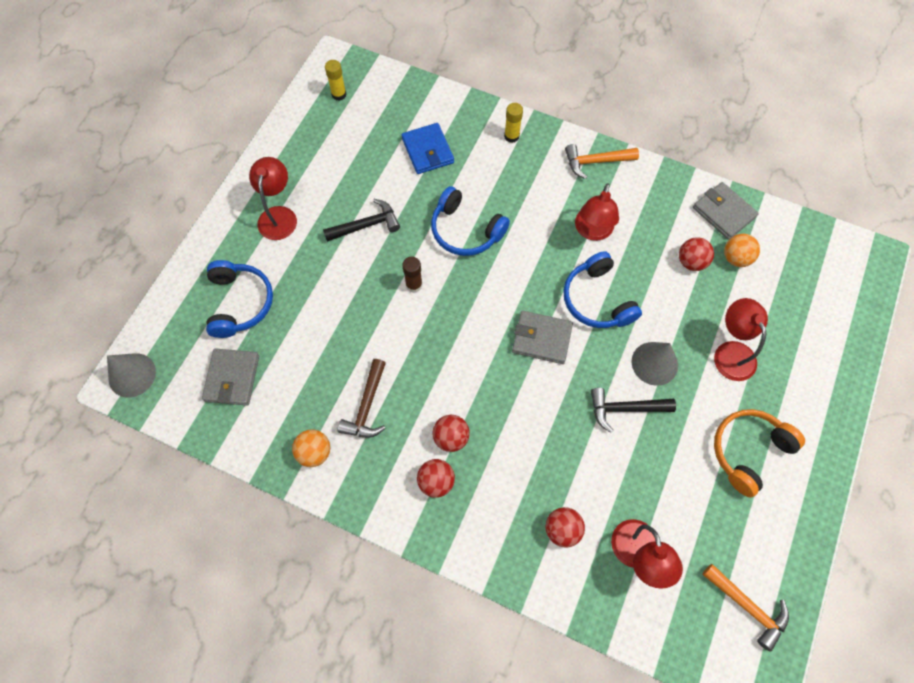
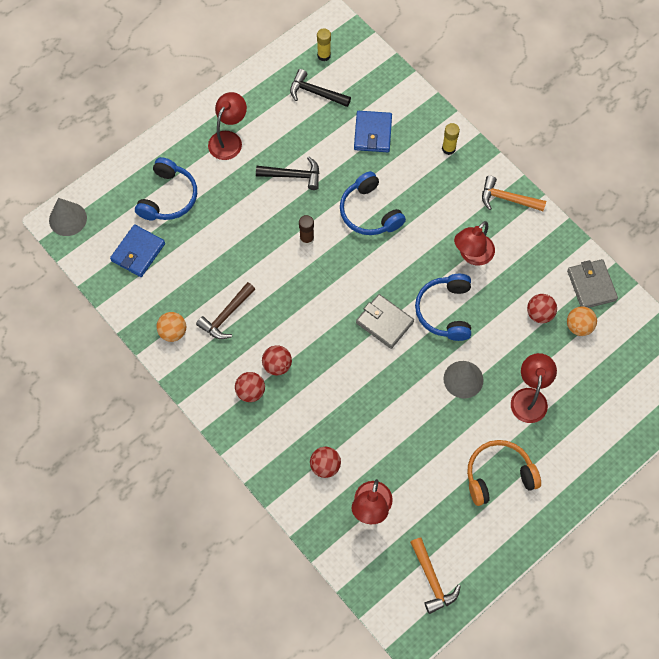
camera: 25 degrees right, 0 degrees up
grey wallet [202,348,259,406] -> blue wallet [110,224,165,277]
black hammer [591,388,676,433] -> black hammer moved to [290,69,351,107]

